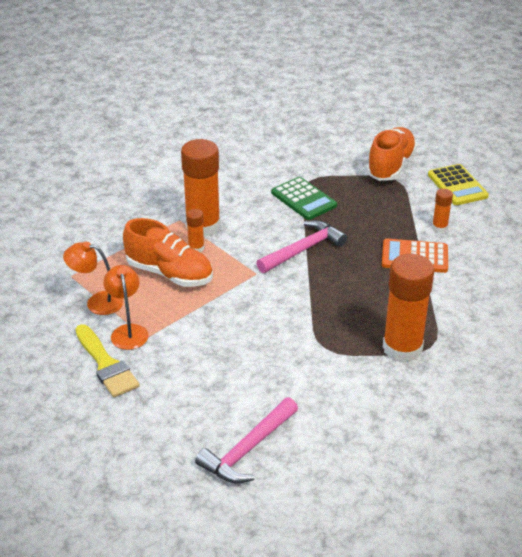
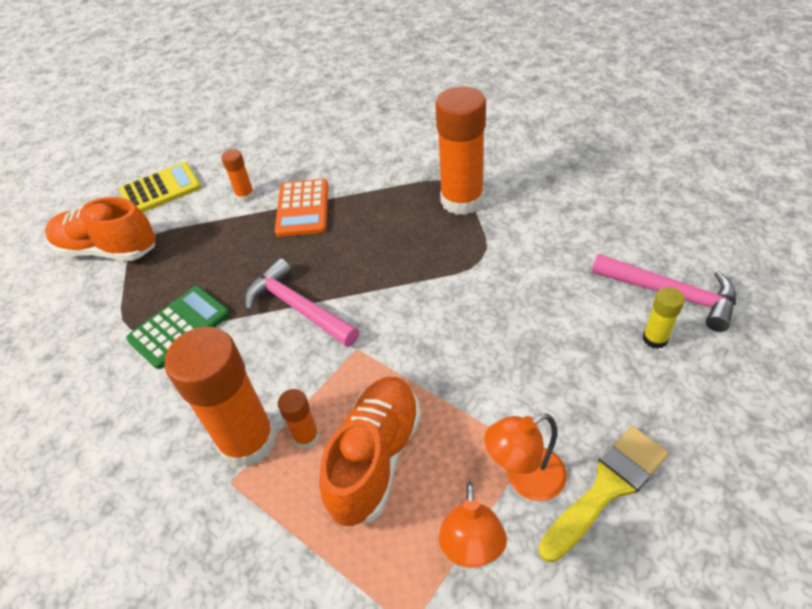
camera: 95 degrees left, 10 degrees up
none -> yellow glue stick [643,287,685,349]

